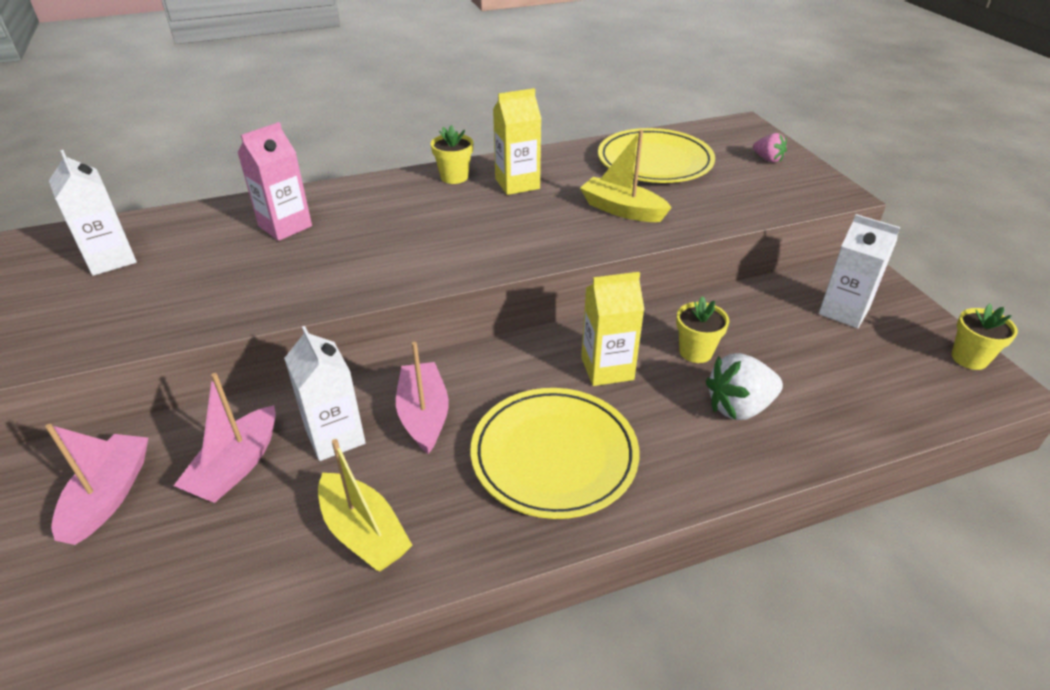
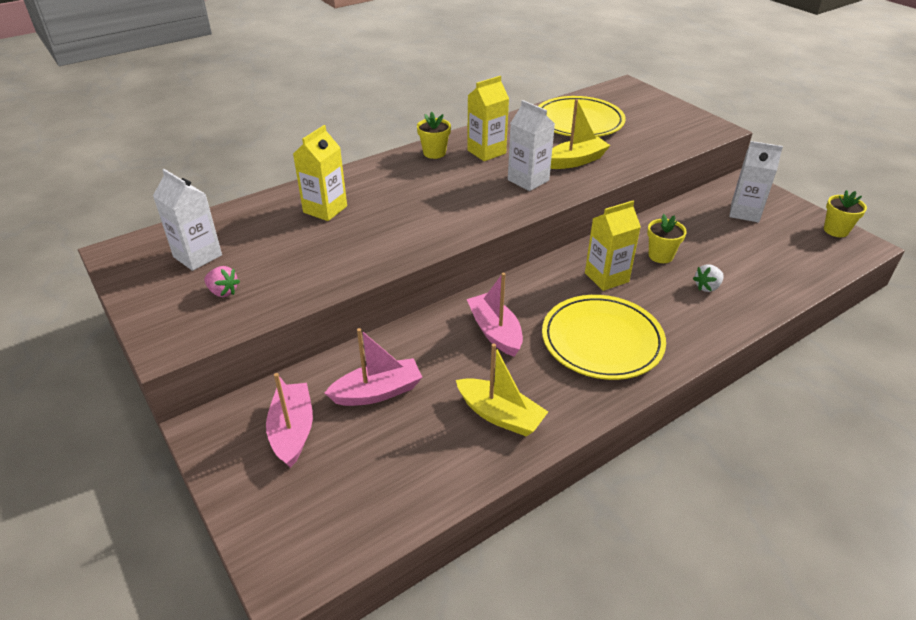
camera: 15 degrees left, 0 degrees up
pink boat [174,373,276,503] -> pink boat turned 120 degrees counterclockwise [325,328,423,406]
pink carton [237,122,312,241] -> yellow carton [293,125,347,221]
white carton [284,326,366,461] -> white carton moved to [508,100,555,191]
yellow boat [580,130,672,222] -> yellow boat turned 135 degrees clockwise [550,99,611,169]
white strawberry [705,353,783,420] -> white strawberry [693,264,724,292], size x0.59
pink strawberry [753,133,787,163] -> pink strawberry moved to [204,266,240,297]

